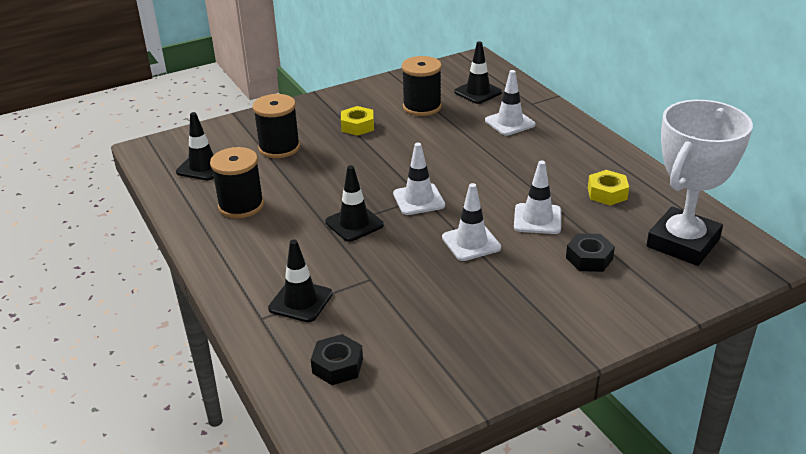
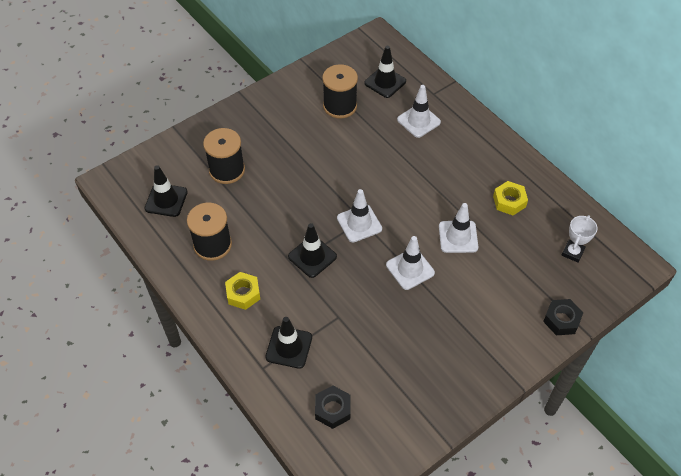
camera: 10 degrees left, 20 degrees up
yellow nut [341,106,374,136] -> yellow nut moved to [225,272,260,310]
black nut [566,233,615,272] -> black nut moved to [543,299,583,335]
white trophy [646,100,753,266] -> white trophy [562,215,598,263], size x0.42

